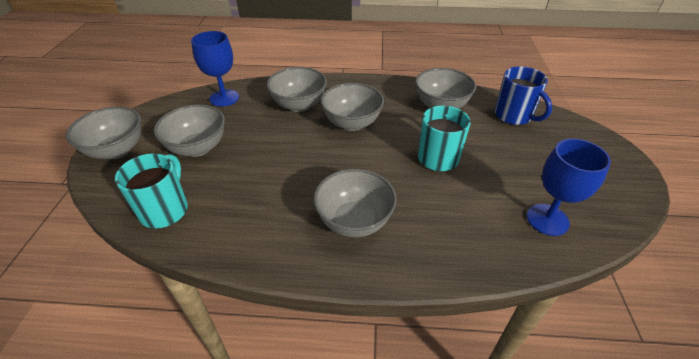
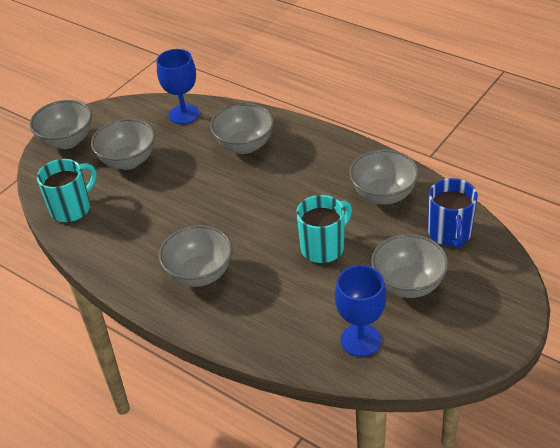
camera: 35 degrees right, 0 degrees up
grey bowl [321,83,384,131] -> grey bowl moved to [371,234,449,298]

